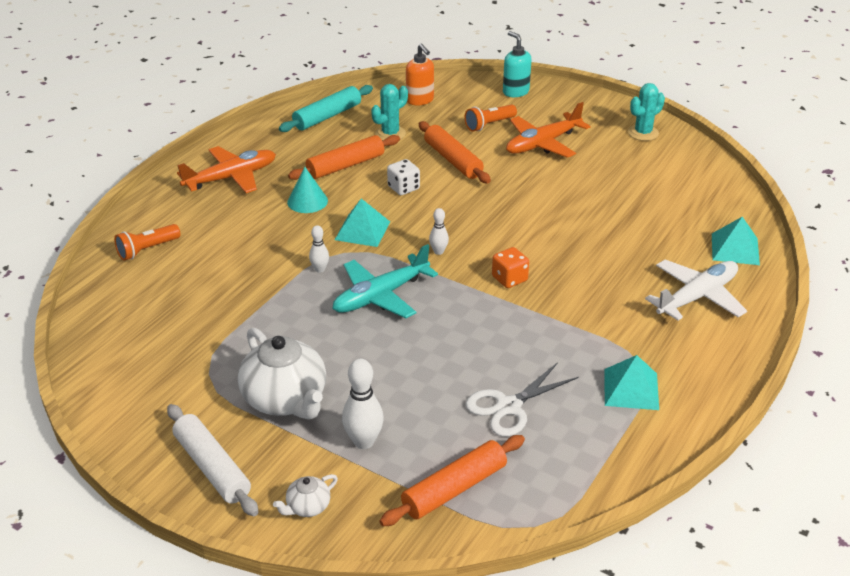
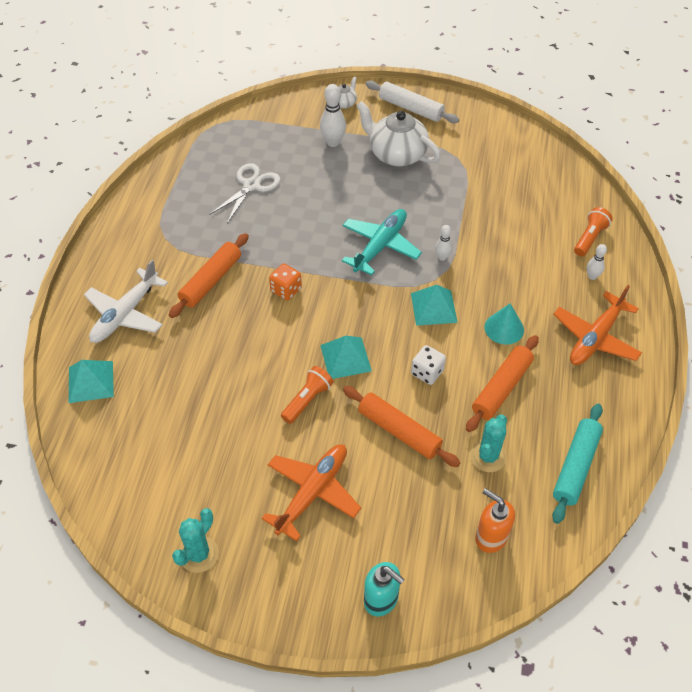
camera: 160 degrees right, 15 degrees up
orange rolling pin [379,435,525,526] -> orange rolling pin moved to [169,233,249,318]
white bowling pin [429,208,449,255] -> white bowling pin moved to [587,244,607,280]
orange flashlight [464,104,517,132] -> orange flashlight moved to [281,366,334,424]
turquoise pyramid [604,355,659,410] -> turquoise pyramid moved to [320,336,372,379]

